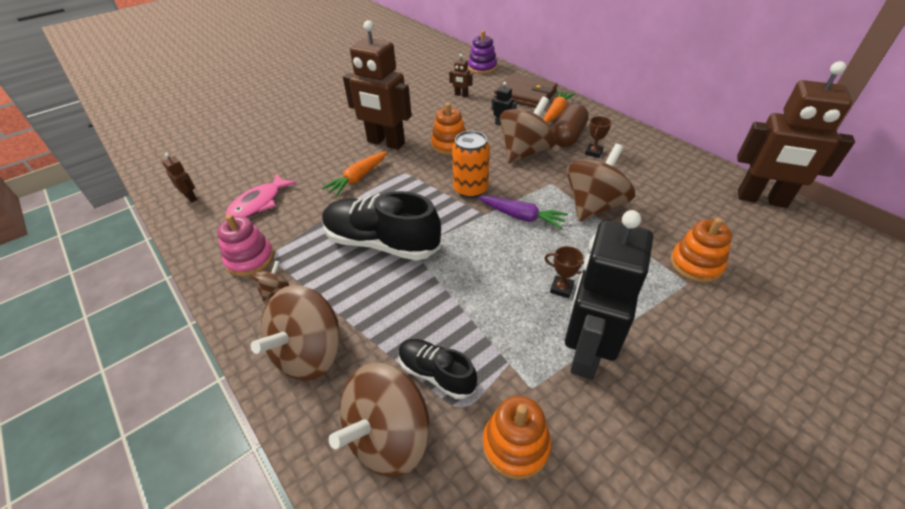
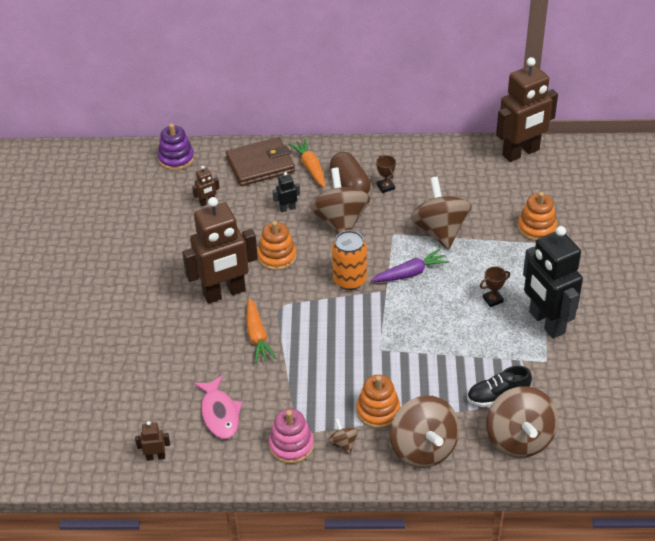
camera: 50 degrees left, 0 degrees up
black shoe [322,191,441,261] -> none
orange stacking toy [483,396,551,480] -> orange stacking toy moved to [356,375,400,429]

